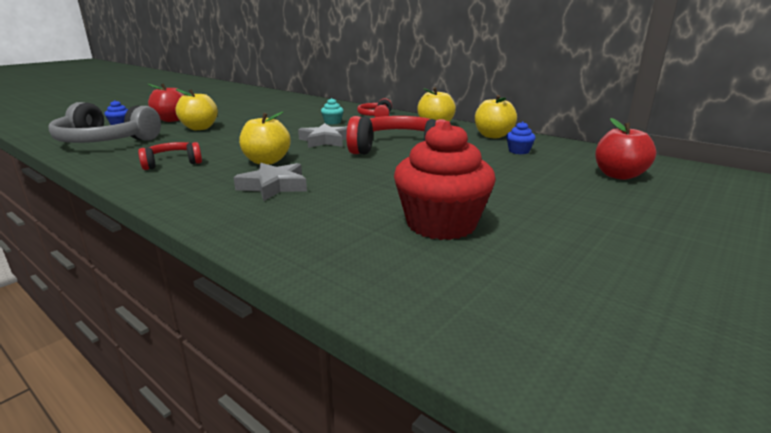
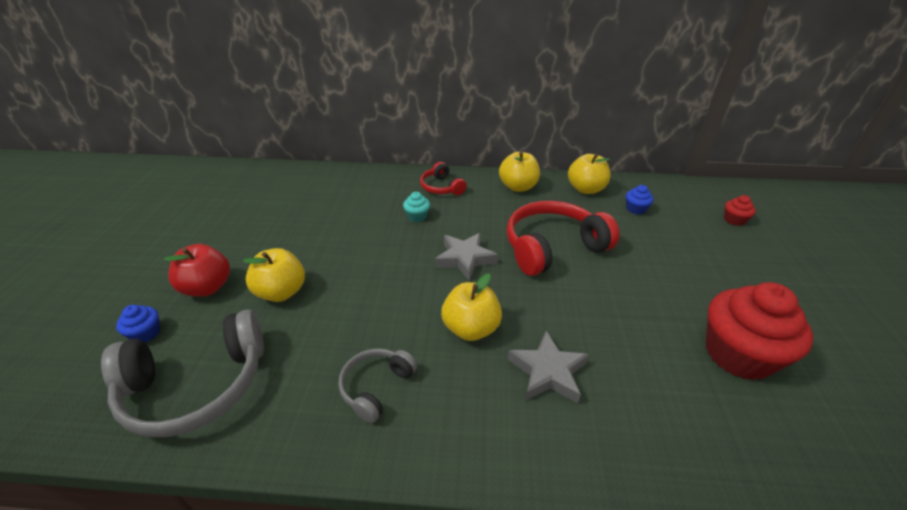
camera: 35 degrees left, 15 degrees up
red headphones [138,142,202,170] -> grey headphones [338,348,417,423]
red apple [595,118,656,180] -> red cupcake [724,195,756,226]

